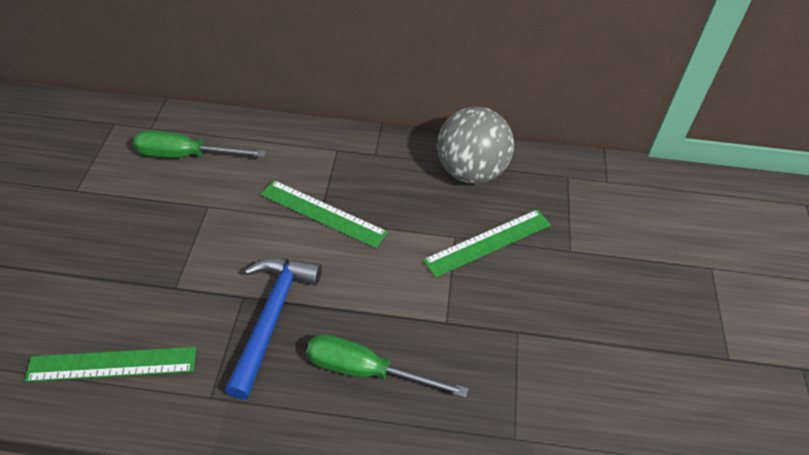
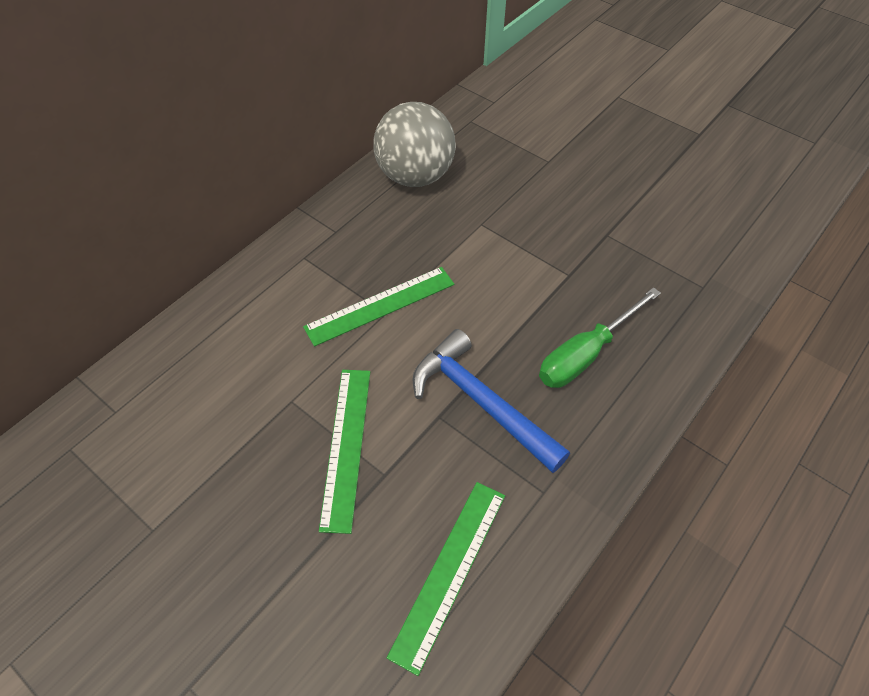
camera: 55 degrees left, 5 degrees up
green screwdriver [133,130,266,158] -> none
green ruler [423,209,551,277] -> green ruler moved to [319,370,370,534]

